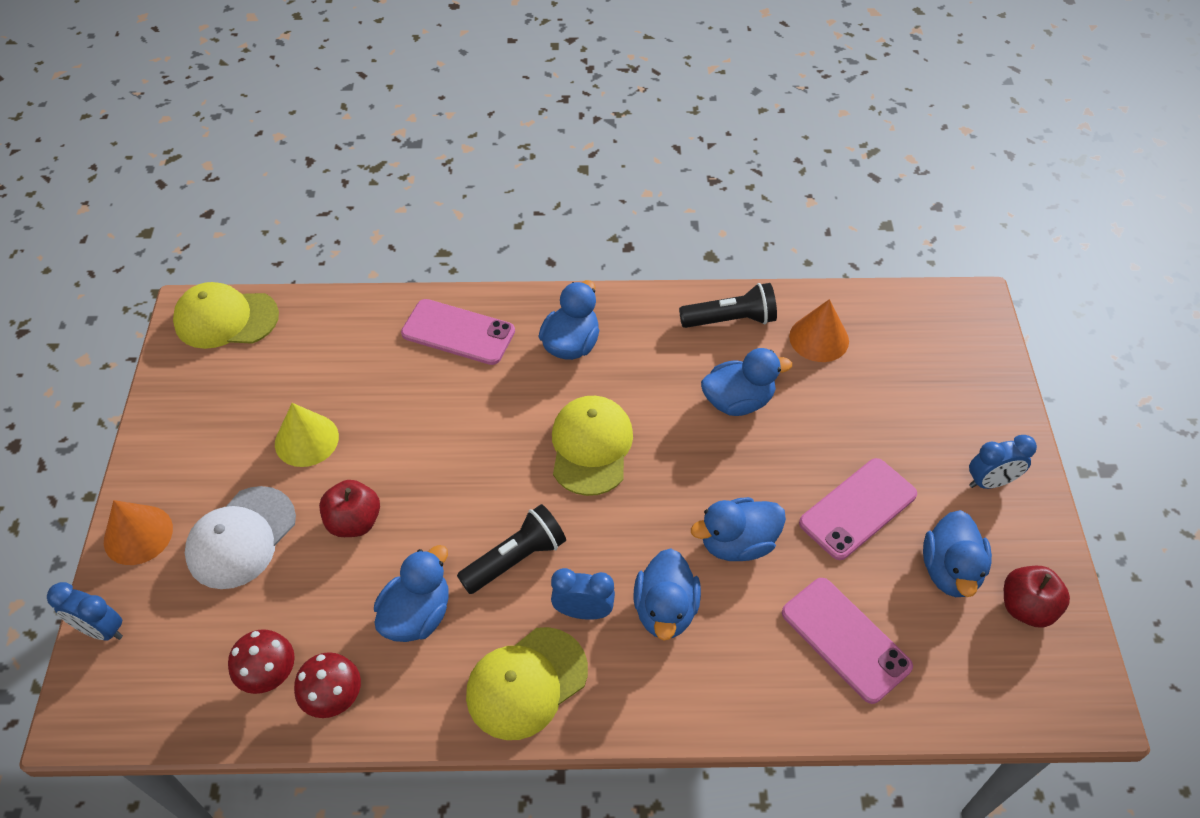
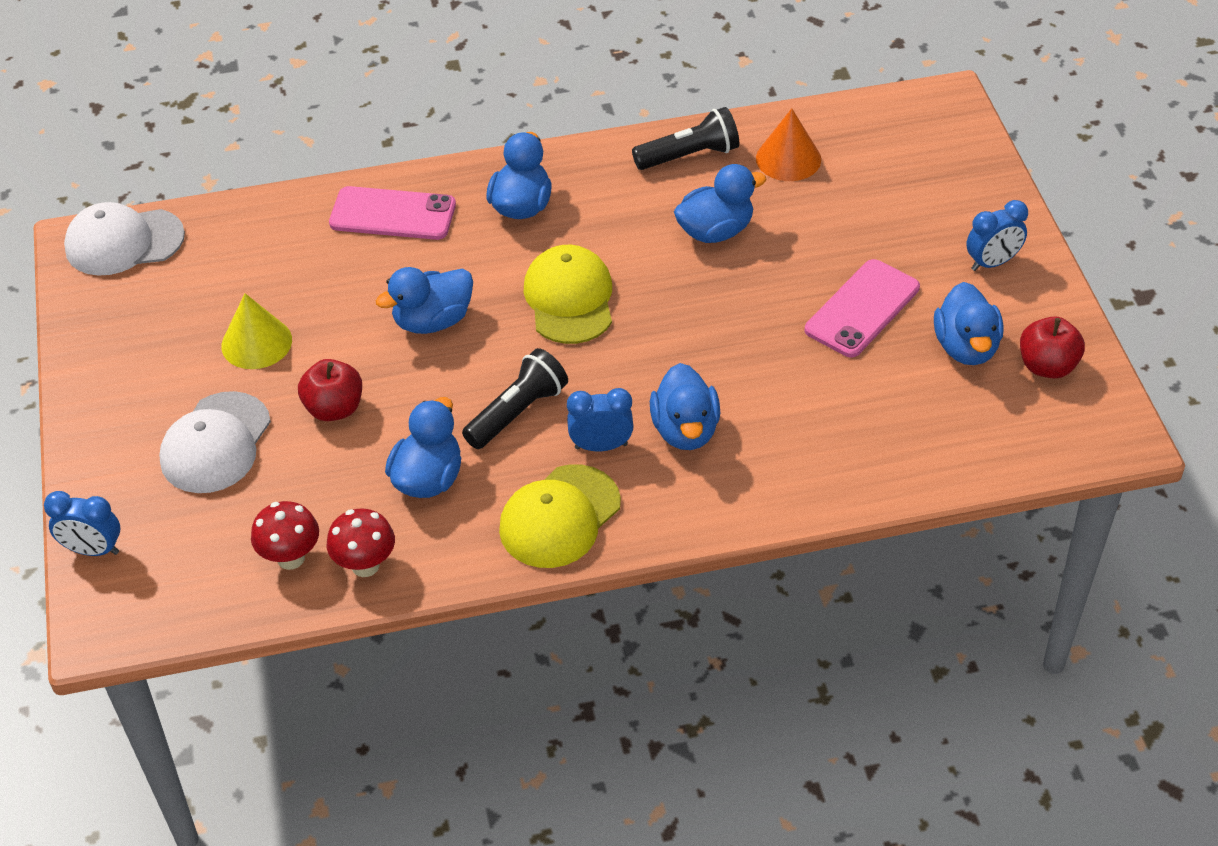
camera: 10 degrees left, 5 degrees down
orange cone [104,500,173,565] -> none
yellow cap [173,282,279,349] -> white cap [64,202,185,276]
blue duck [691,497,786,561] -> blue duck moved to [376,267,473,334]
pink phone [782,578,913,704] -> none

